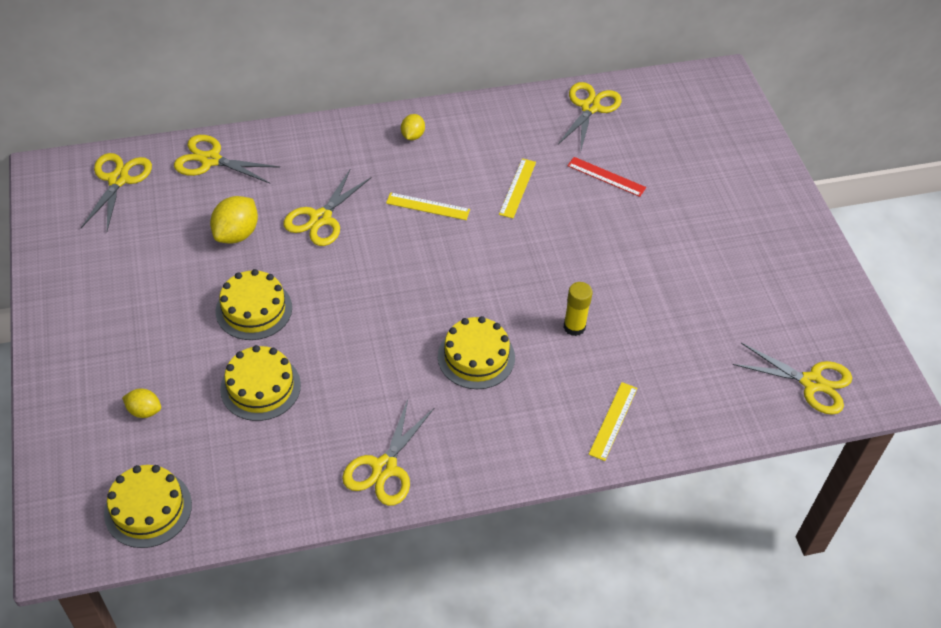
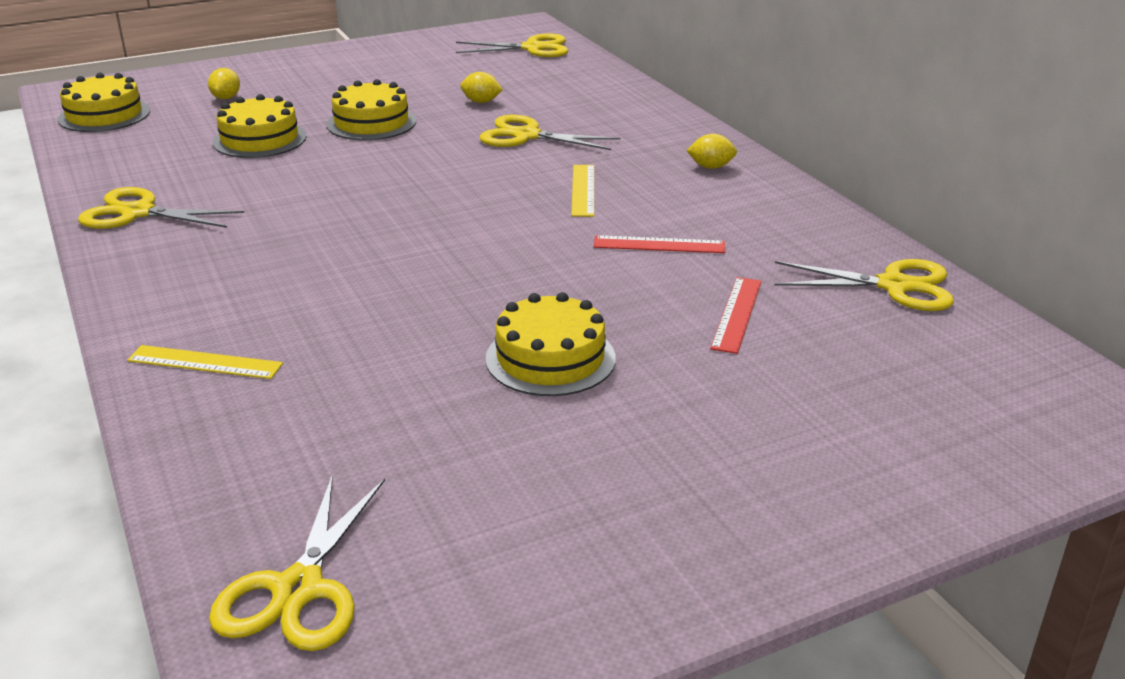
camera: 80 degrees right, 20 degrees down
yellow scissors [174,135,280,183] -> none
yellow lemon [210,196,258,244] -> yellow lemon [460,72,503,103], size x0.60
yellow cake [438,316,515,389] -> yellow cake moved to [485,292,616,396]
yellow ruler [499,158,536,218] -> red ruler [594,235,725,253]
yellow glue stick [563,282,593,336] -> none

